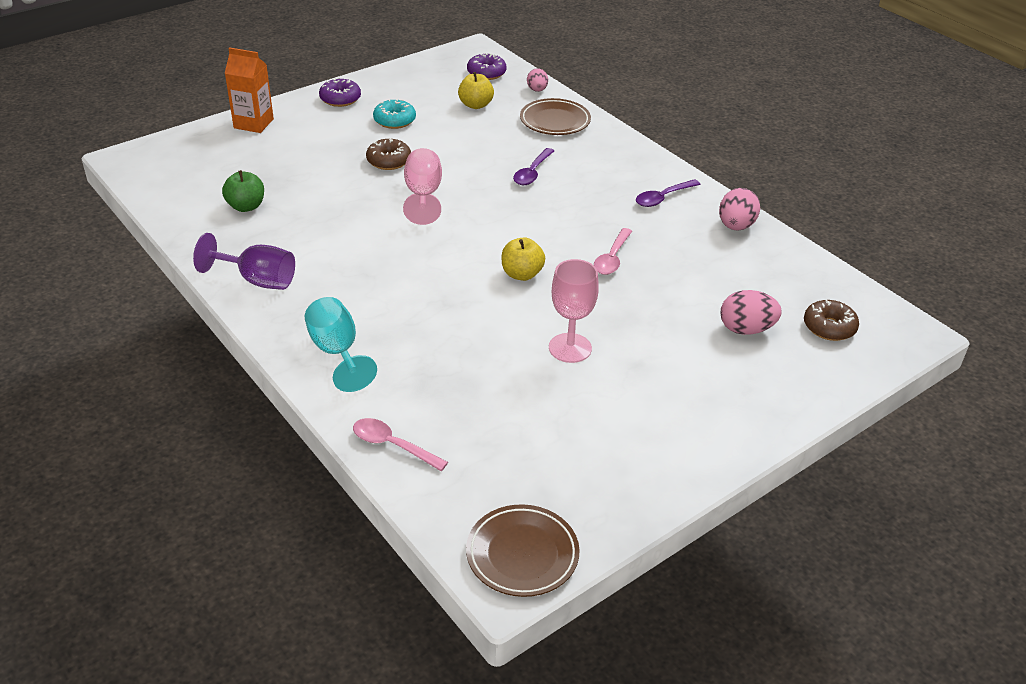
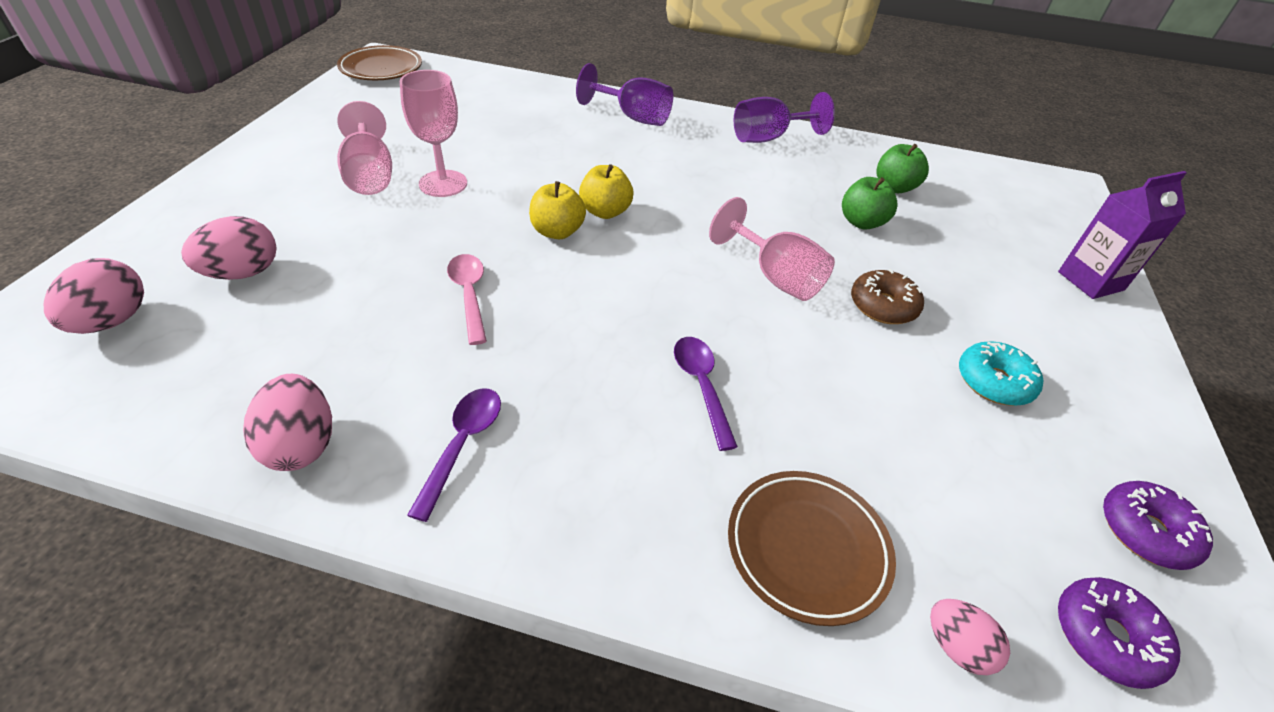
camera: 140 degrees right, 5 degrees up
orange carton [224,47,274,133] -> purple carton [1058,171,1187,299]
turquoise goblet [305,297,377,392] -> purple goblet [576,63,673,126]
purple donut [319,78,361,107] -> purple donut moved to [1103,481,1213,570]
pink spoon [353,418,448,471] -> none
yellow apple [458,72,494,109] -> yellow apple moved to [579,164,634,219]
brown donut [804,300,859,341] -> pink egg [44,258,144,334]
none -> pink goblet [337,101,392,195]
none -> green apple [842,177,898,230]

